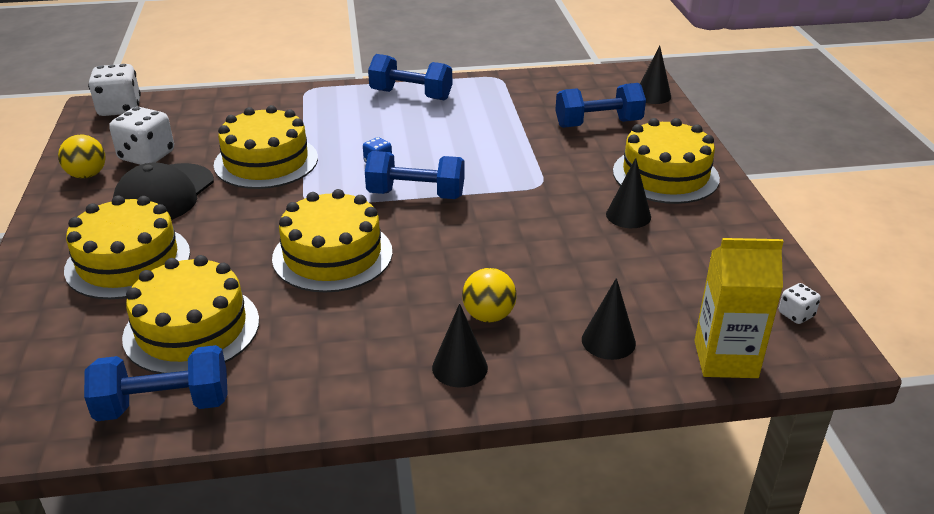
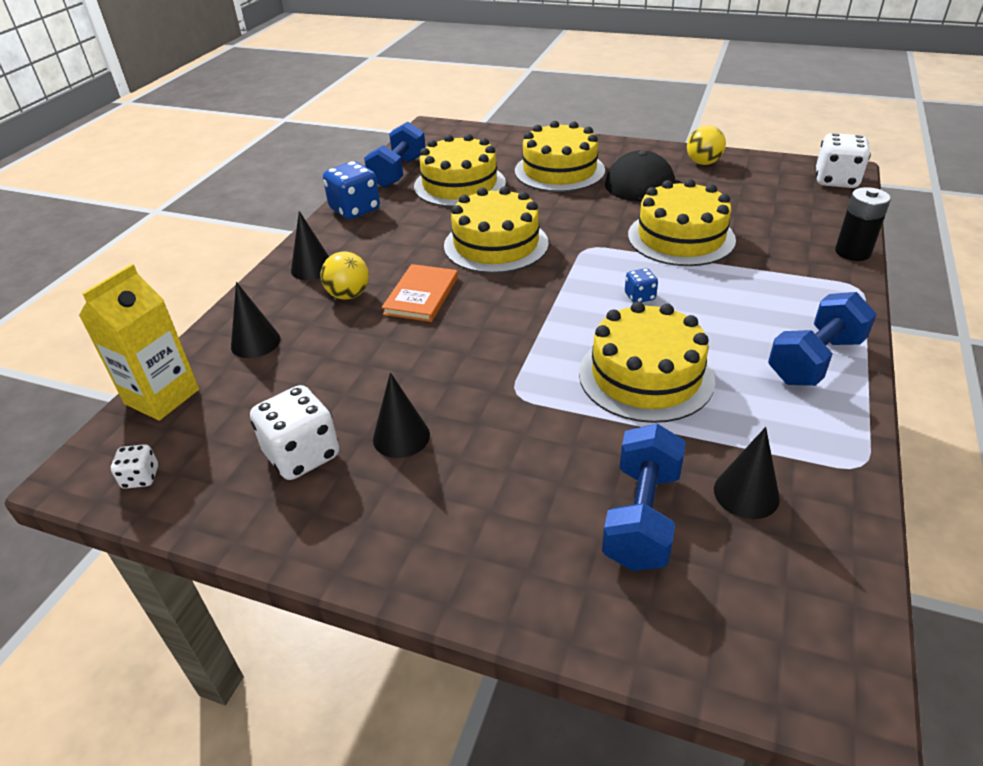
camera: 120 degrees right, 5 degrees up
white dice [109,107,174,165] -> white dice moved to [250,385,339,480]
blue dumbbell [365,151,464,199] -> none
yellow cake [613,118,720,204] -> yellow cake moved to [579,302,715,423]
black cone [640,45,671,104] -> black cone moved to [714,427,780,519]
none -> blue dice [323,161,380,219]
none -> orange book [382,264,458,322]
none -> black battery [835,187,891,261]

